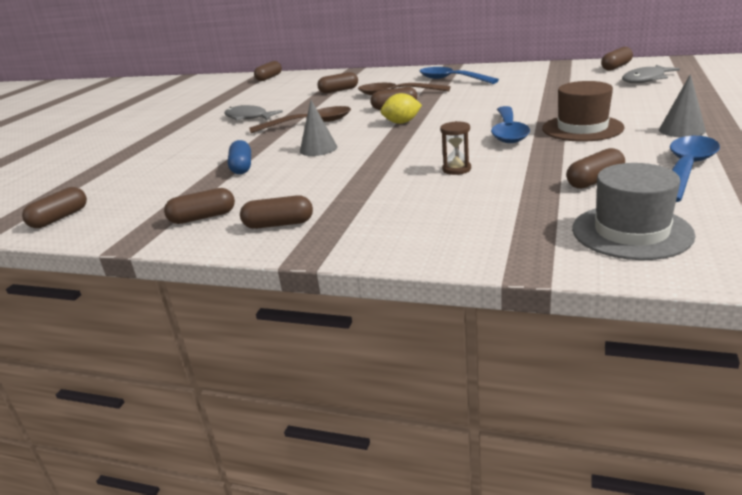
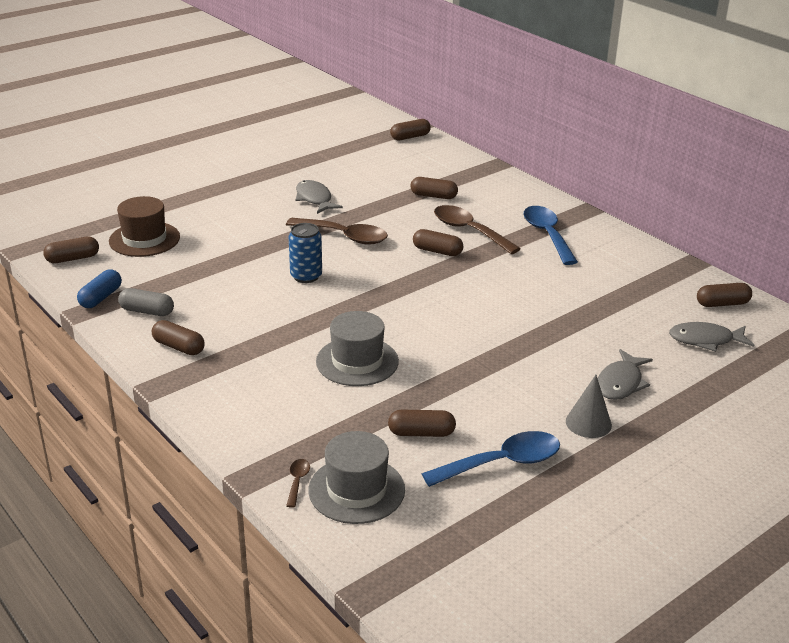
camera: 30 degrees right, 5 degrees up
brown capsule [164,188,235,224] -> grey capsule [118,288,174,316]
blue capsule [228,140,251,174] -> blue capsule moved to [77,269,122,308]
grey cone [300,100,337,156] -> blue can [289,223,322,283]
yellow lemon [381,93,422,124] -> none
brown hourglass [440,121,471,175] -> grey hat [316,311,399,386]
blue spoon [491,106,530,143] -> none
brown hat [542,81,624,142] -> brown hat moved to [109,196,180,257]
none -> brown spoon [286,459,310,508]
none -> grey fish [598,349,653,400]

